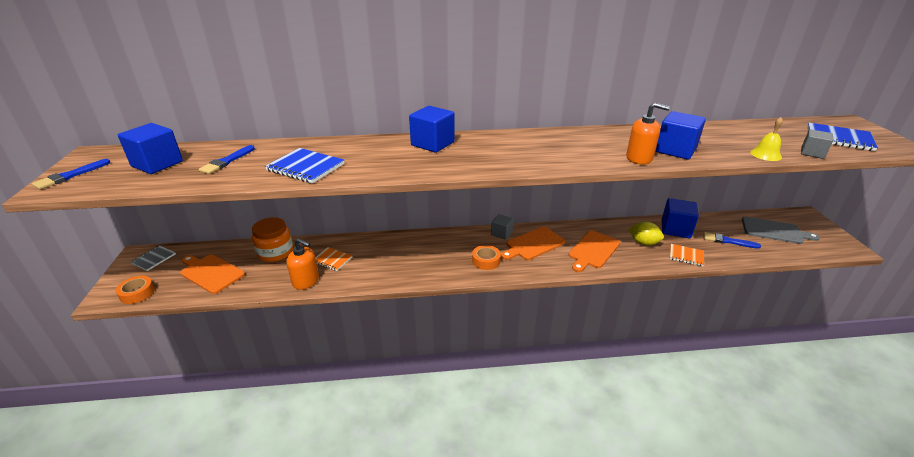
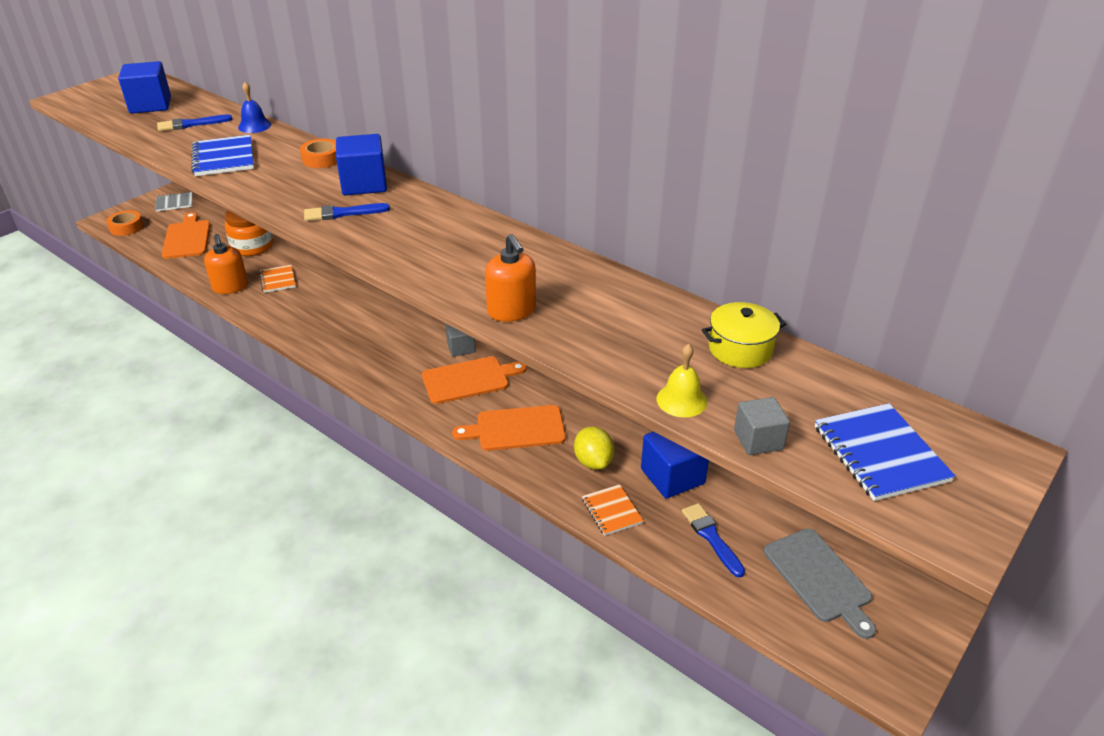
camera: 45 degrees right, 5 degrees up
blue brush [32,159,110,189] -> blue brush moved to [304,203,390,221]
orange tape [472,245,501,270] -> orange tape moved to [300,139,337,168]
orange cutting board [501,227,565,260] -> orange cutting board turned 150 degrees clockwise [422,356,527,404]
blue cube [656,111,706,160] -> none
none -> blue bell [238,82,271,133]
none -> yellow pot [702,302,786,368]

